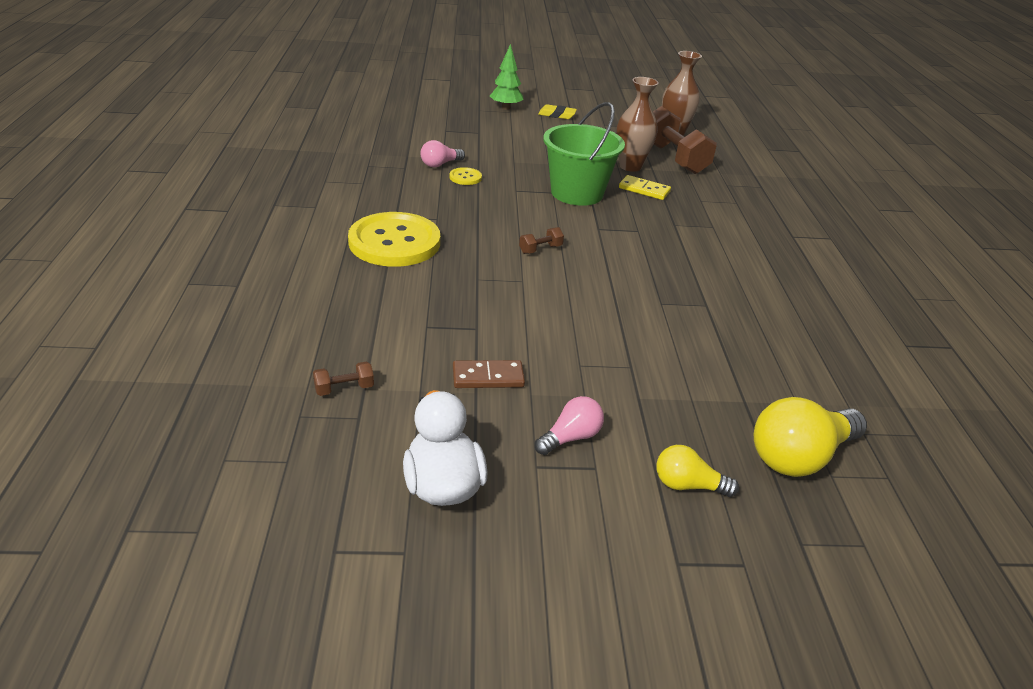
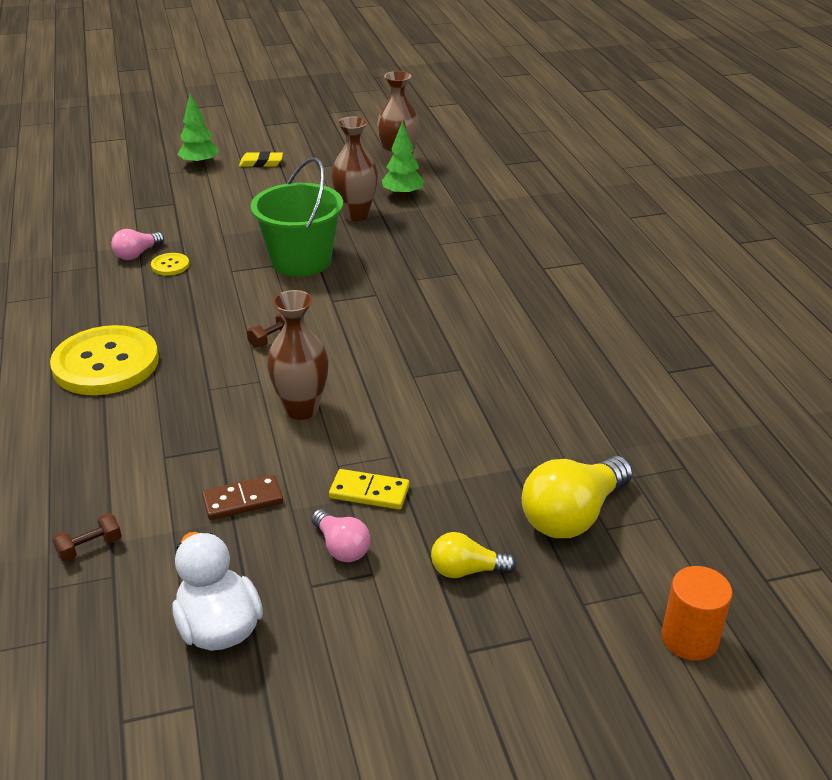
camera: 10 degrees left, 0 degrees up
pink light bulb [535,396,604,455] -> pink light bulb turned 105 degrees clockwise [311,509,370,562]
yellow domino [619,175,671,200] -> yellow domino moved to [329,469,409,509]
brown dumbbell [653,106,717,174] -> green tree [382,121,425,198]
none -> brown vase [267,290,329,420]
none -> orange cylinder [662,566,733,661]

